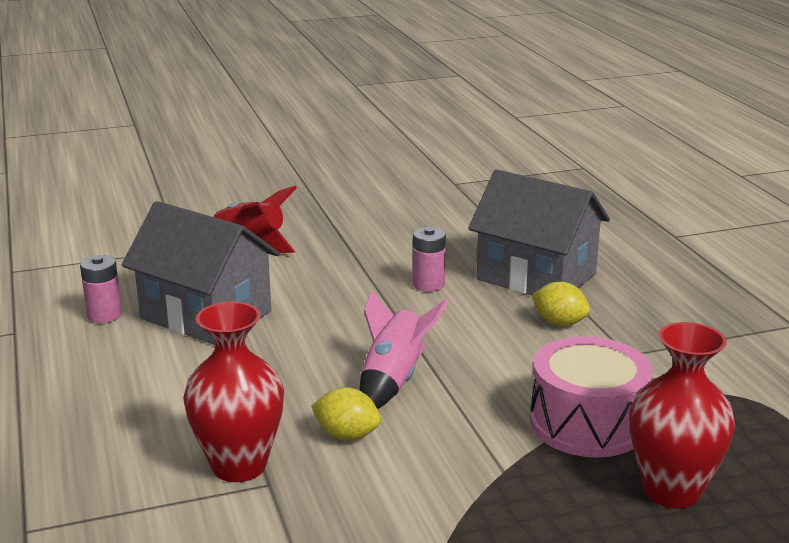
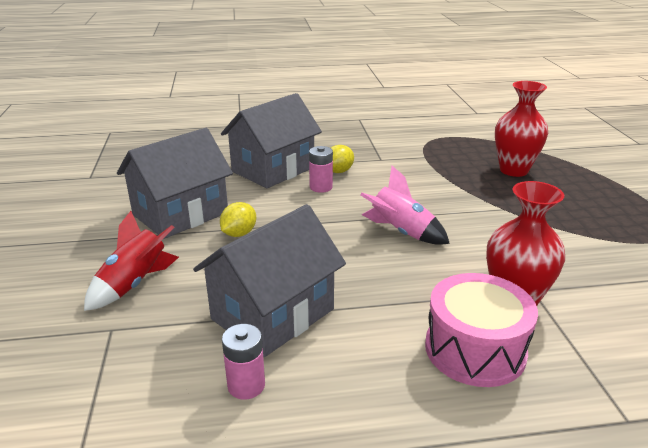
camera: 80 degrees left, 5 degrees up
yellow lemon [311,387,381,440] -> yellow lemon moved to [220,202,256,237]
pink battery [413,227,446,292] -> pink battery moved to [309,146,333,193]
pink drum [530,336,653,458] -> pink drum moved to [425,273,538,387]
none -> grey house [117,128,233,239]

